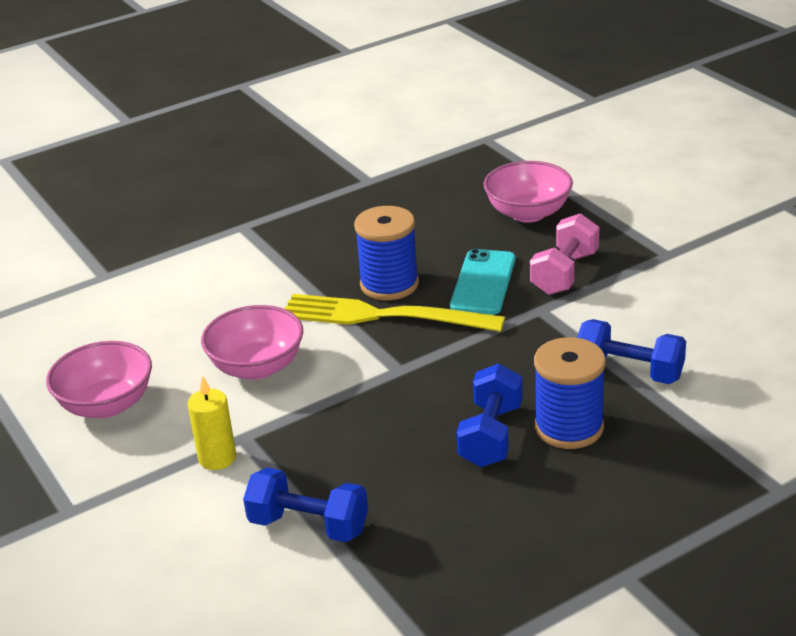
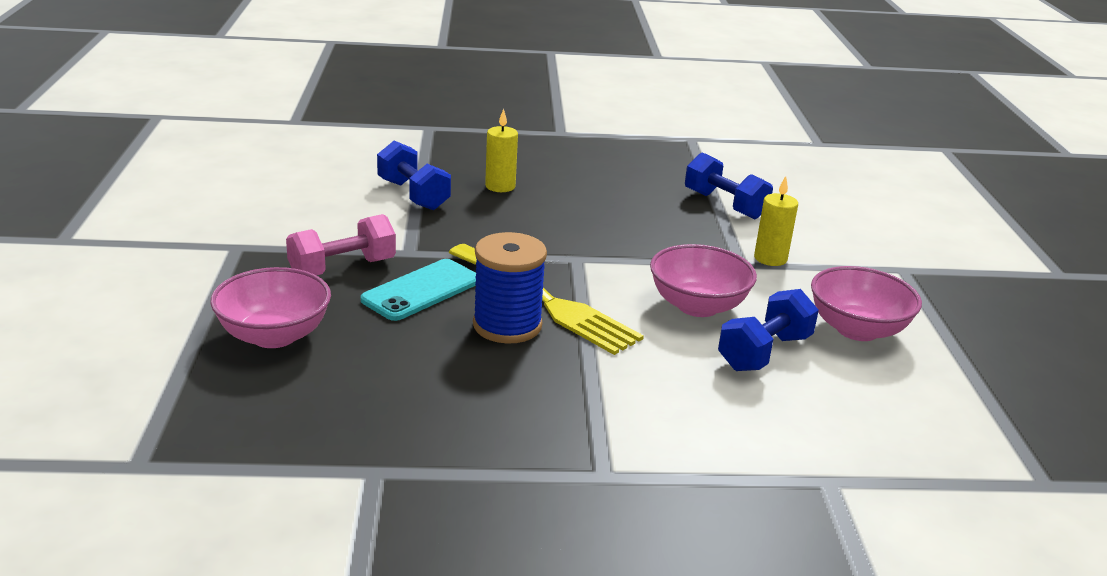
camera: 155 degrees left, 5 degrees down
blue dumbbell [456,363,523,467] -> blue dumbbell moved to [718,289,819,371]
blue spool [534,337,606,449] -> yellow candle [485,109,518,192]

